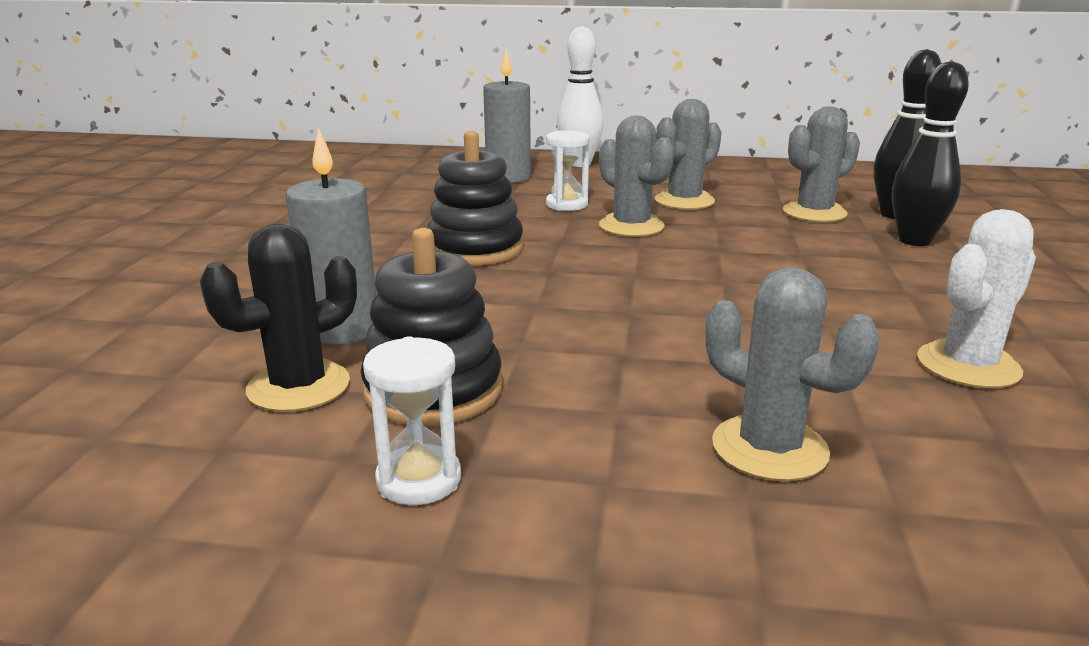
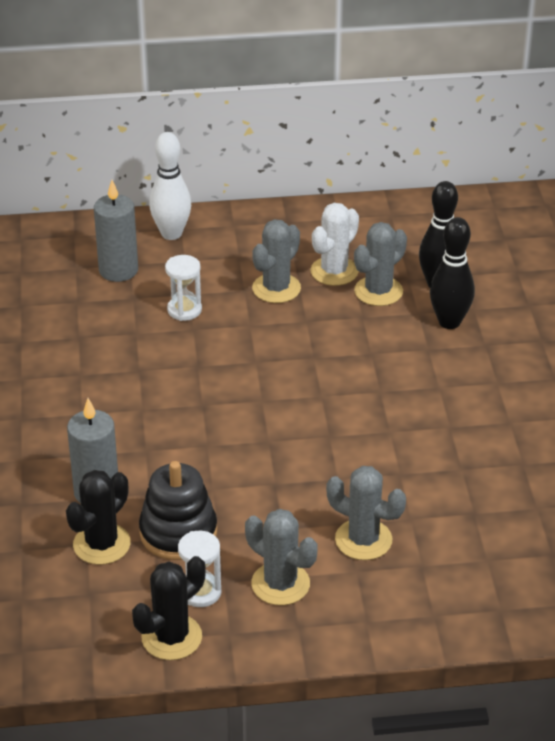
camera: 15 degrees left, 15 degrees up
black stacking toy [427,131,523,266] -> none
grey cactus [599,115,674,237] -> grey cactus moved to [245,509,318,605]
white cactus [917,209,1036,388] -> white cactus moved to [310,203,359,286]
none -> black cactus [132,556,206,660]

